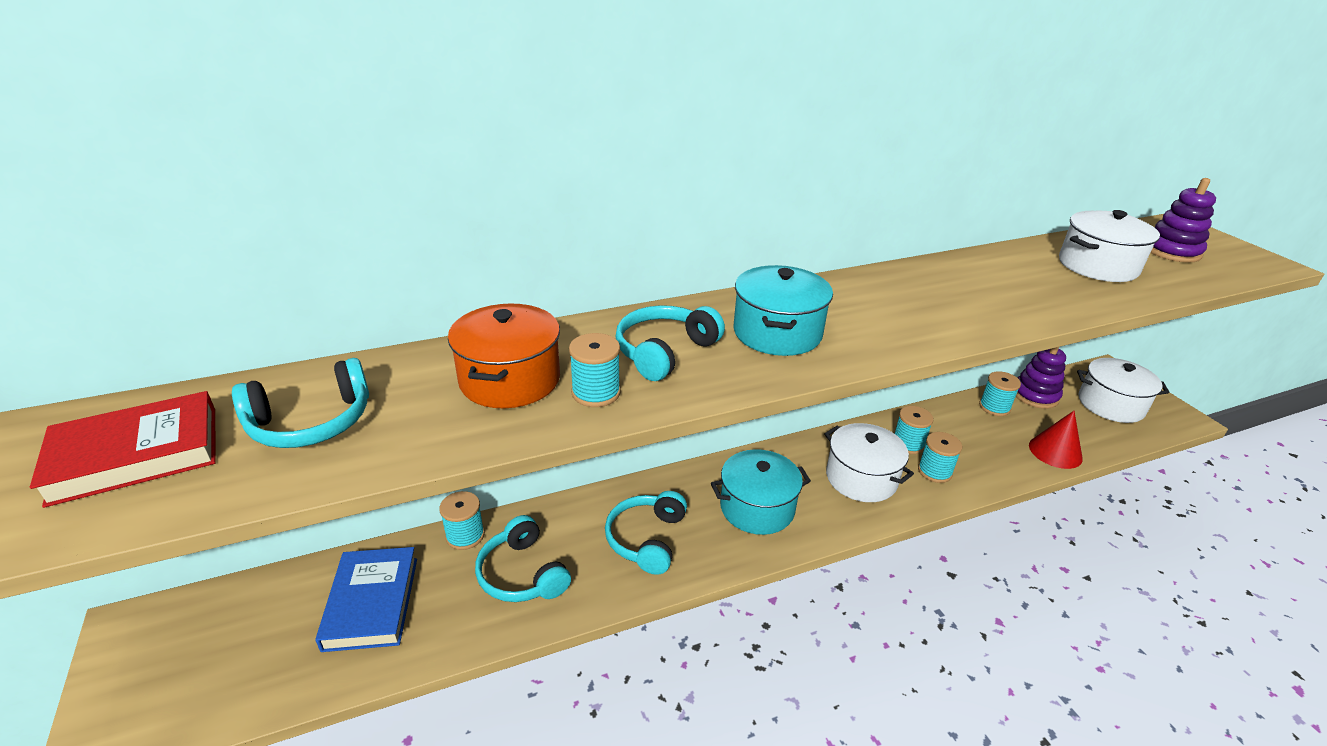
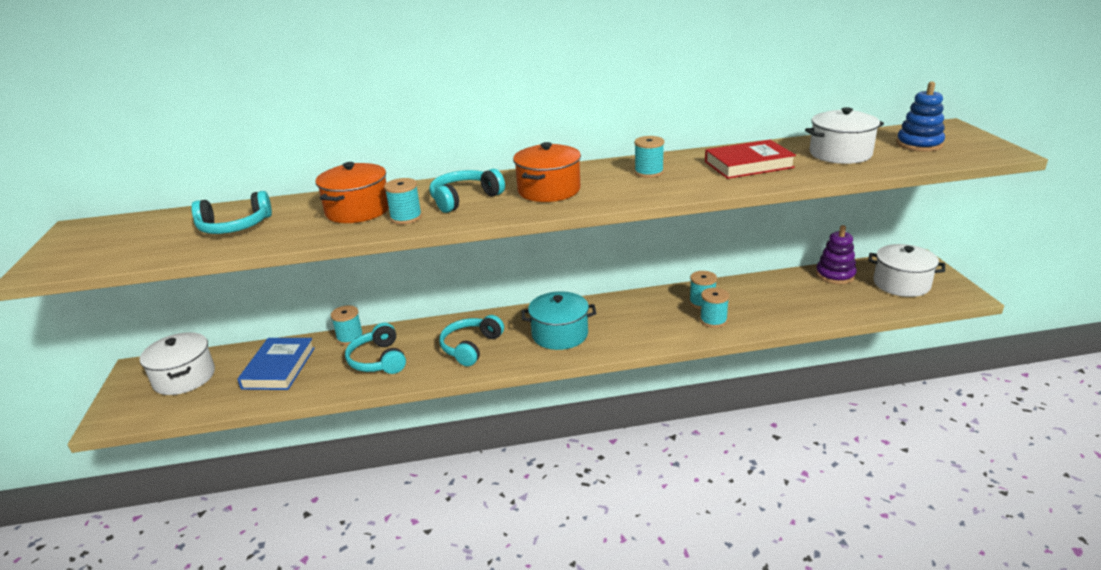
camera: 15 degrees right, 5 degrees down
red book [30,391,215,508] -> red book moved to [705,140,796,179]
turquoise pot [733,265,833,356] -> orange pot [513,142,581,202]
white pot [825,423,914,502] -> white pot moved to [140,332,215,395]
turquoise spool [979,371,1021,416] -> turquoise spool moved to [634,136,665,178]
red cone [1029,411,1083,469] -> none
purple stacking toy [1151,178,1216,263] -> blue stacking toy [896,82,945,152]

